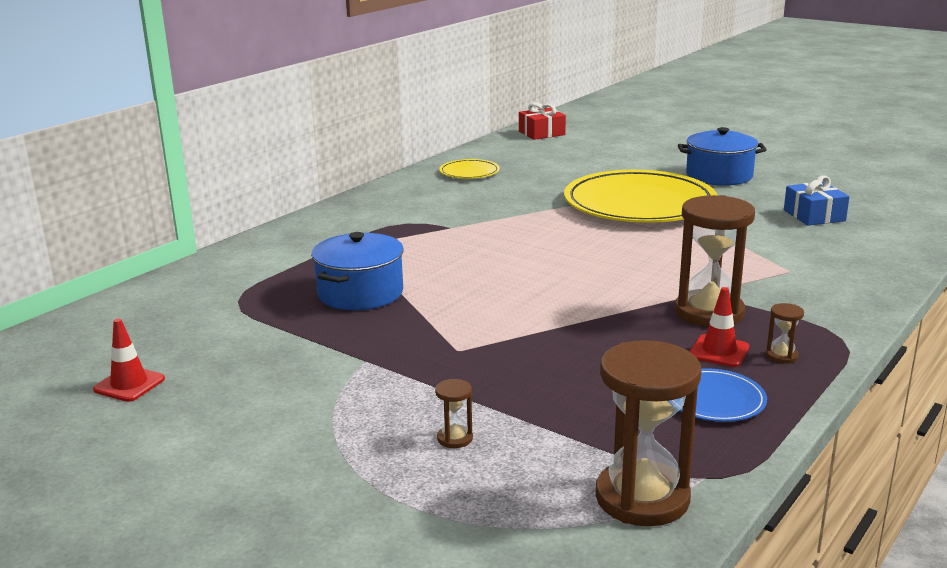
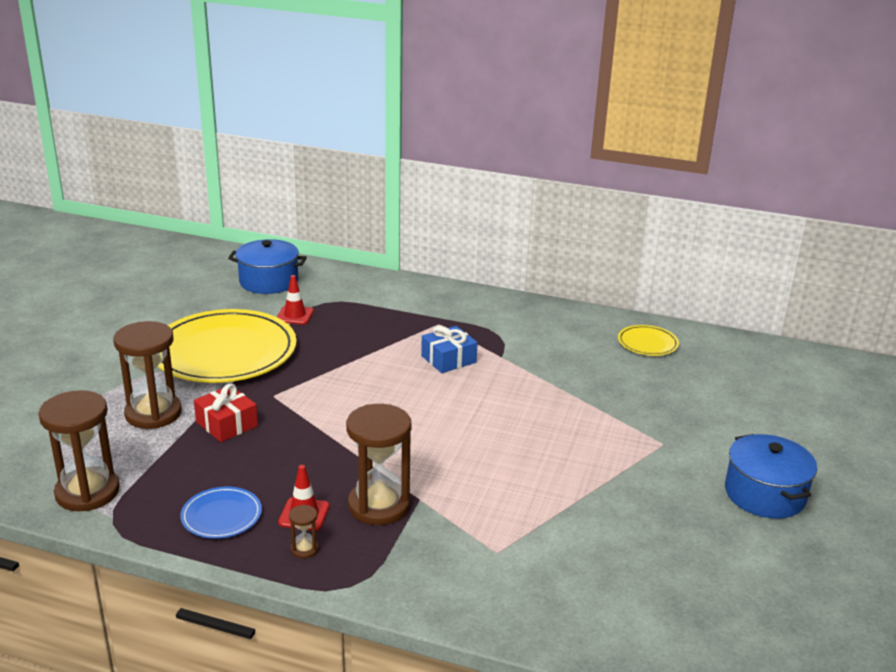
camera: 70 degrees right, 5 degrees up
red traffic cone [93,319,165,402] -> red traffic cone moved to [277,275,314,324]
blue pot [311,232,404,310] -> blue pot moved to [228,239,307,294]
brown hourglass [435,379,473,448] -> brown hourglass [113,321,182,429], size x2.38
red gift [519,102,566,140] -> red gift moved to [194,384,258,442]
yellow plate [564,170,717,223] -> yellow plate moved to [158,309,297,383]
blue gift [784,175,850,226] -> blue gift moved to [421,326,478,373]

